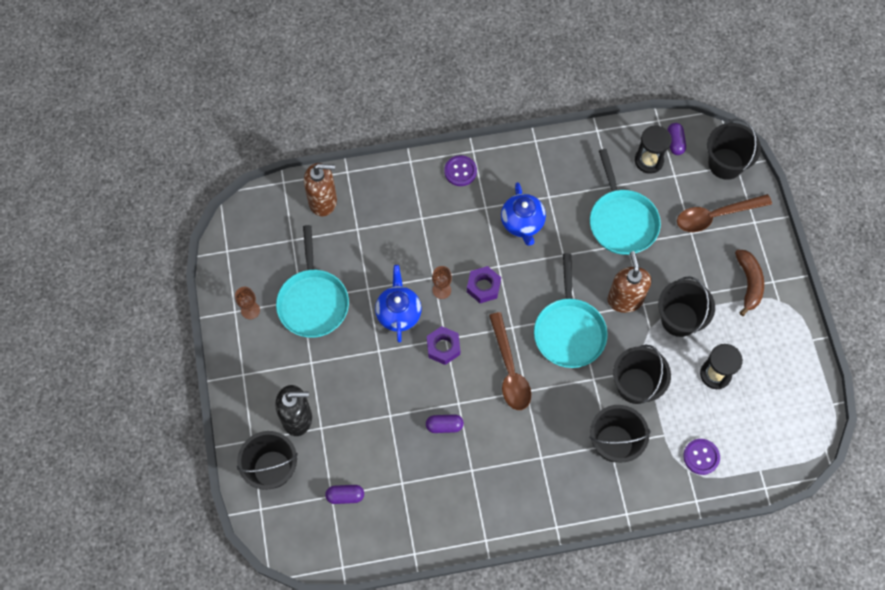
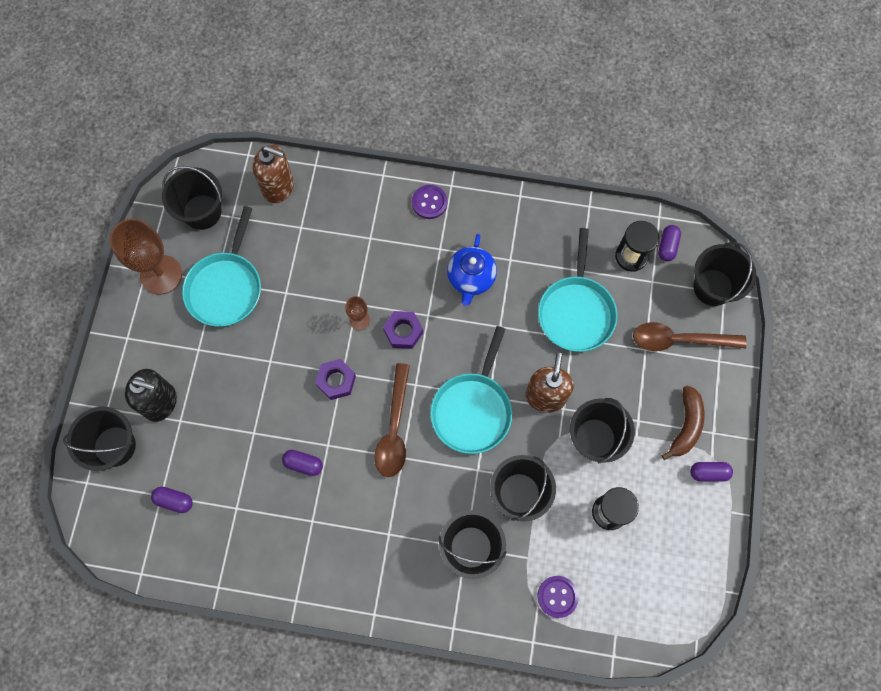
camera: 20 degrees right, 5 degrees up
brown goblet [235,287,260,319] -> brown goblet [109,218,182,295], size x2.06
blue teapot [375,265,422,343] -> none
none -> black bucket [162,166,222,230]
none -> purple capsule [690,462,733,482]

